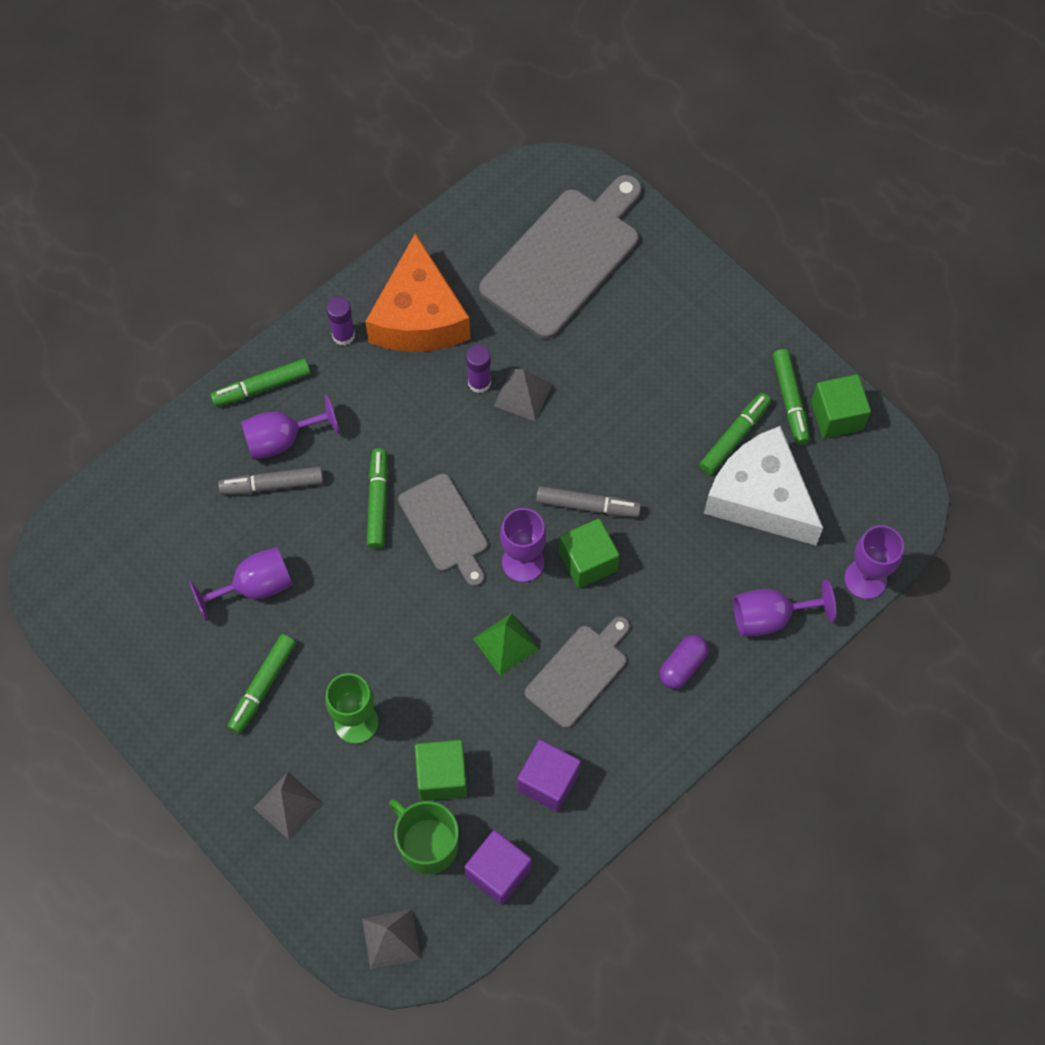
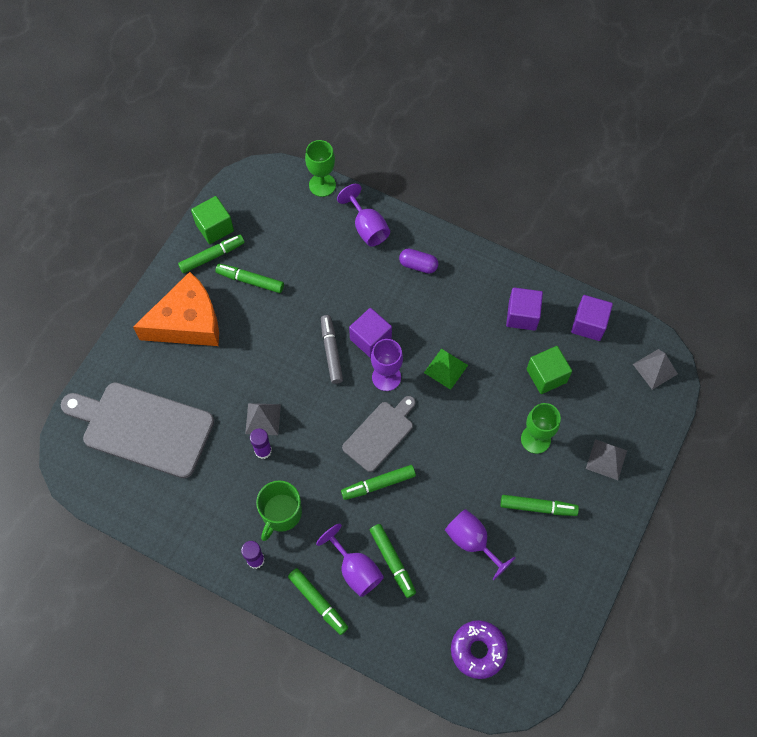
camera: 110 degrees left, 0 degrees up
grey marker [218,466,324,495] -> green marker [370,524,416,598]
orange cheese [365,233,471,352] -> orange cheese moved to [133,272,219,346]
green mug [389,799,459,874] -> green mug moved to [256,481,302,541]
grey cutting board [525,617,630,729] -> none
green cube [559,518,619,588] -> purple cube [349,308,392,358]
white cheese [704,426,823,545] -> none
purple goblet [844,525,904,599] -> green goblet [305,140,336,197]
none -> purple donut [451,620,508,679]

